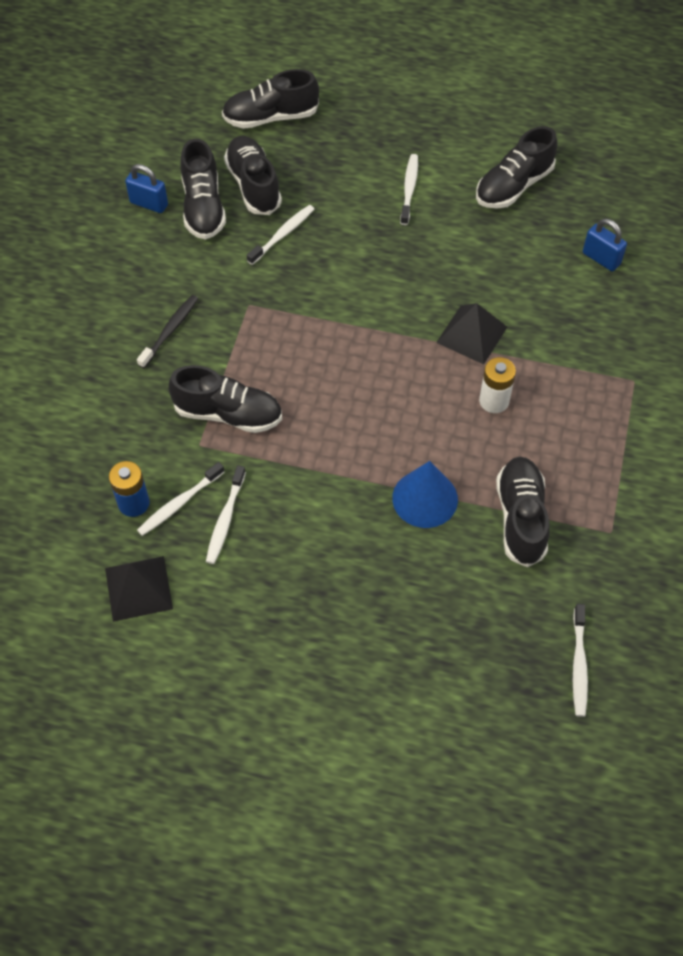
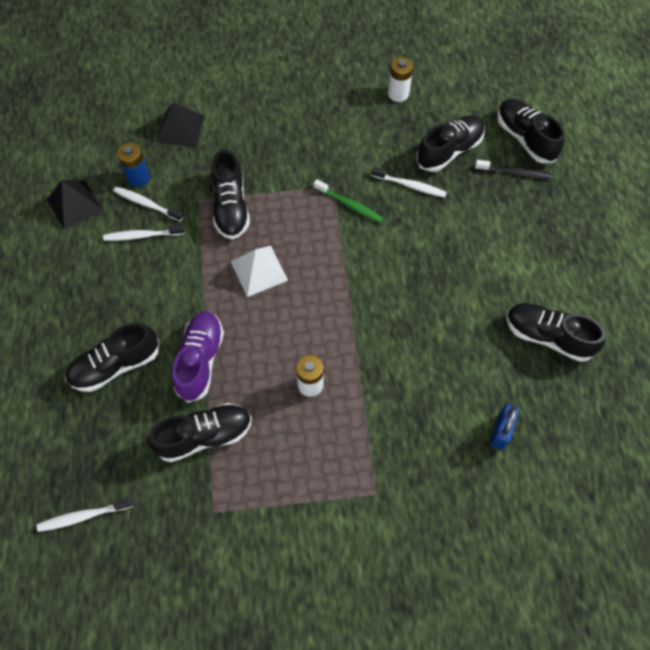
camera: 70 degrees right, 5 degrees up
blue padlock [125,164,168,213] -> white battery [388,57,413,102]
black toothbrush [137,295,198,368] -> black toothbrush moved to [475,160,553,179]
black shoe [181,139,226,240] -> black shoe moved to [65,323,159,392]
blue cone [392,461,458,528] -> purple shoe [172,311,224,403]
white toothbrush [400,154,418,225] -> none
black pyramid [436,303,507,365] -> black pyramid moved to [156,102,205,147]
none -> white pyramid [231,246,288,297]
none -> green toothbrush [314,179,383,223]

